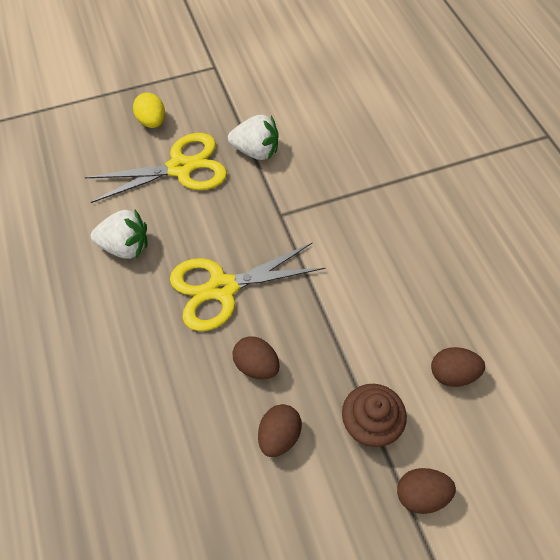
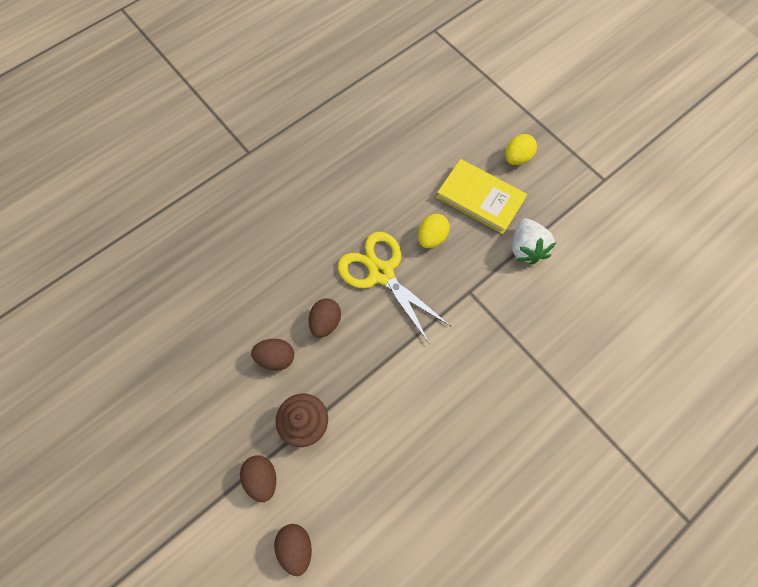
camera: 70 degrees right, 10 degrees up
yellow scissors [85,133,227,203] -> yellow book [436,159,527,234]
white strawberry [91,210,148,259] -> none
brown egg [431,347,485,387] -> brown egg moved to [274,524,312,576]
none -> yellow egg [418,214,450,248]

